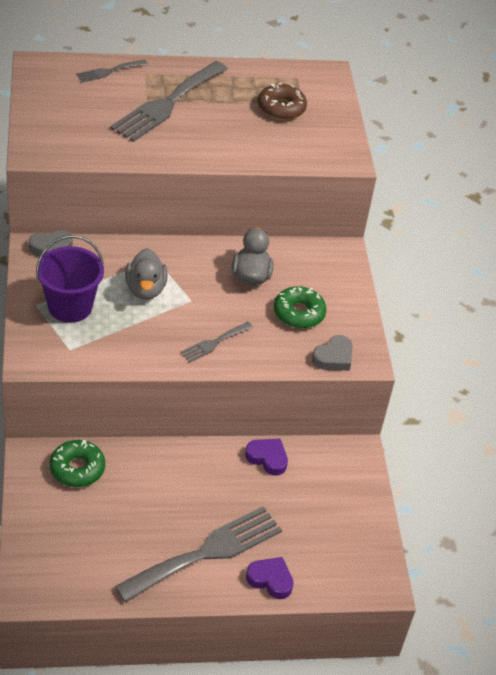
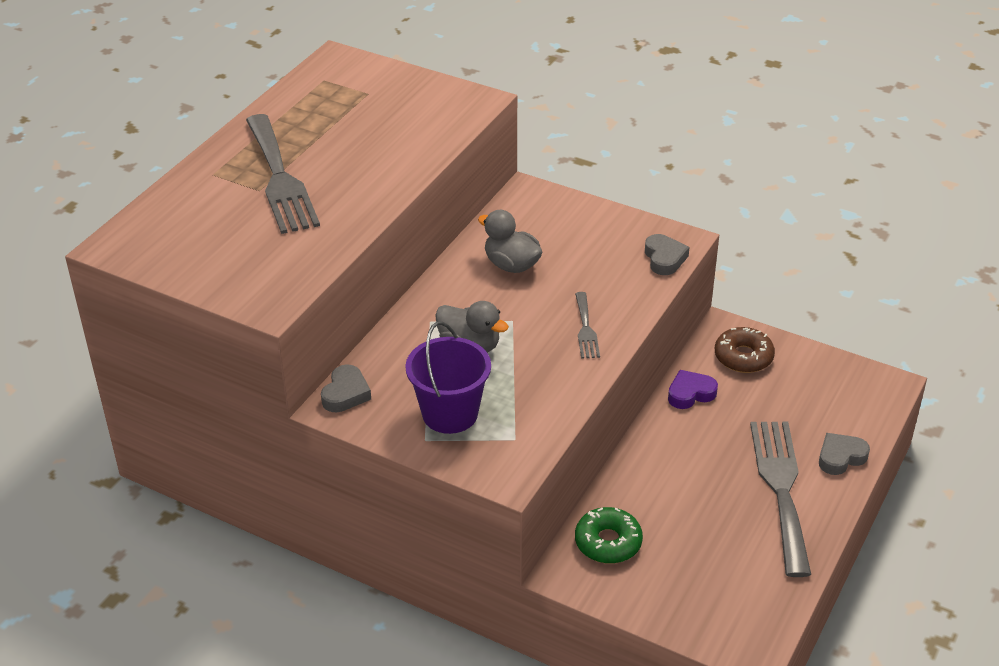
camera: 50 degrees left, 5 degrees down
grey fork [76,60,148,82] -> none
purple heart [246,557,294,599] -> grey heart [819,433,870,475]
brown donut [258,83,307,120] -> brown donut moved to [715,327,775,373]
green donut [274,286,326,328] -> none

